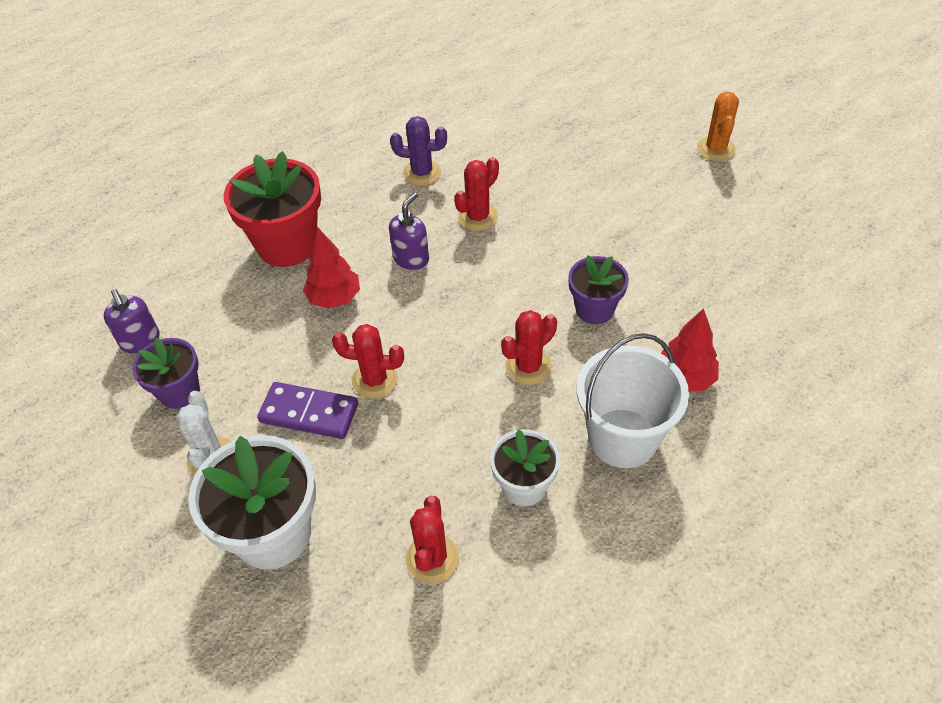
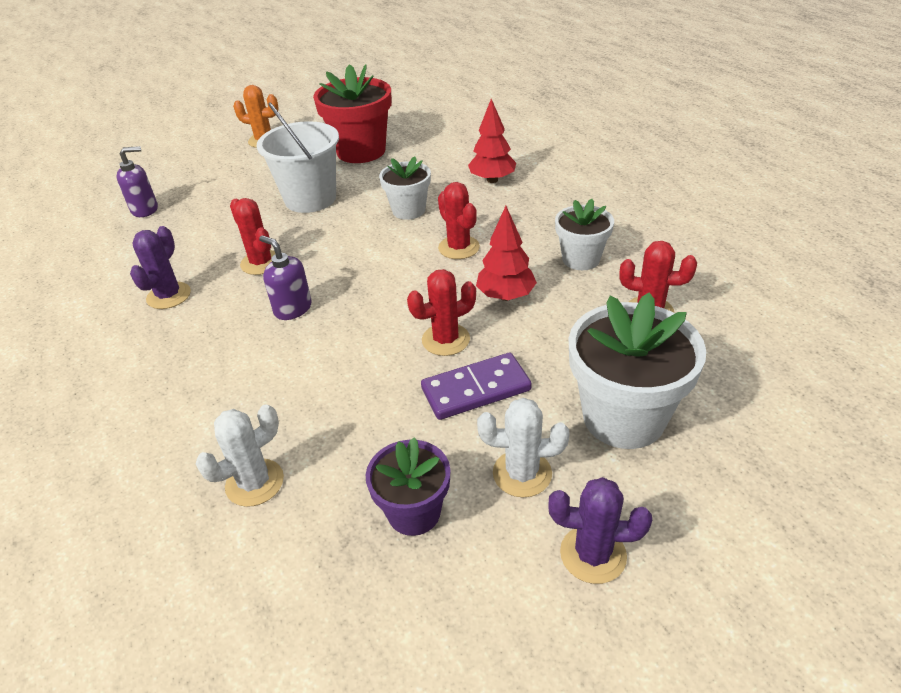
camera: 80 degrees left, 10 degrees down
purple soap dispenser [104,289,160,353] -> purple soap dispenser moved to [117,146,158,217]
red flower pot [224,151,321,267] -> red flower pot moved to [313,64,392,163]
purple domino [257,382,358,439] -> purple domino turned 45 degrees clockwise [421,353,532,420]
red tree [303,227,360,309] -> red tree moved to [476,206,537,301]
red cactus [332,324,404,398] -> red cactus turned 45 degrees clockwise [407,269,476,356]
purple flower pot [568,255,629,324] -> white flower pot [379,157,431,220]
white bucket [577,333,689,468] -> white bucket moved to [257,103,339,213]
none -> white cactus [196,404,284,507]
none -> purple cactus [548,477,652,584]

